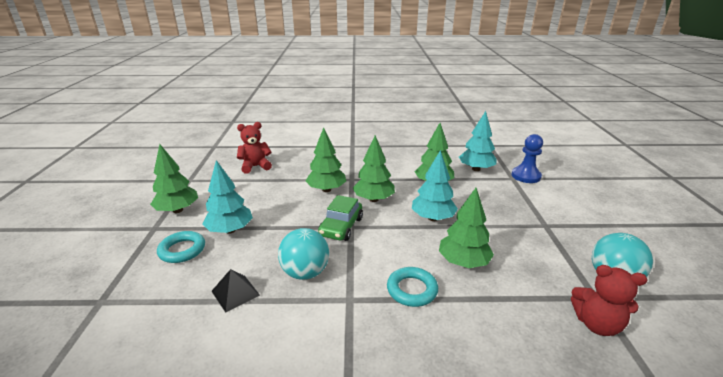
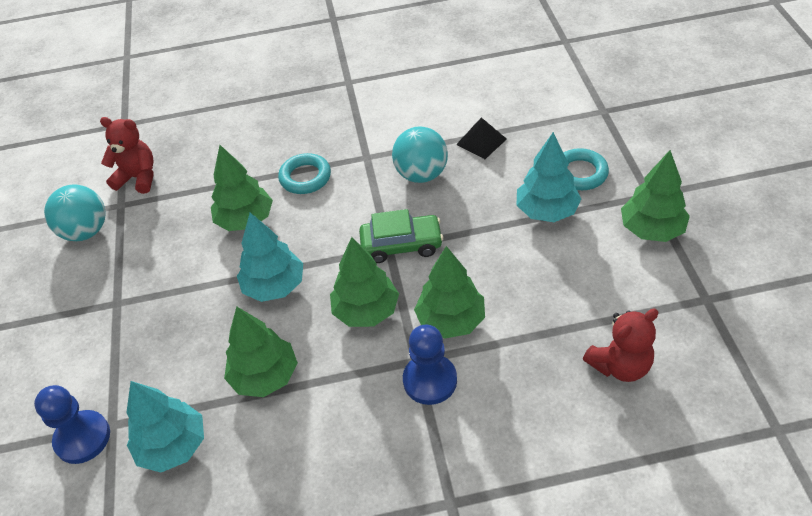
camera: 175 degrees right, 20 degrees up
green car [318,195,363,241] -> green car turned 75 degrees clockwise [359,209,443,263]
none -> blue pawn [403,325,457,405]

